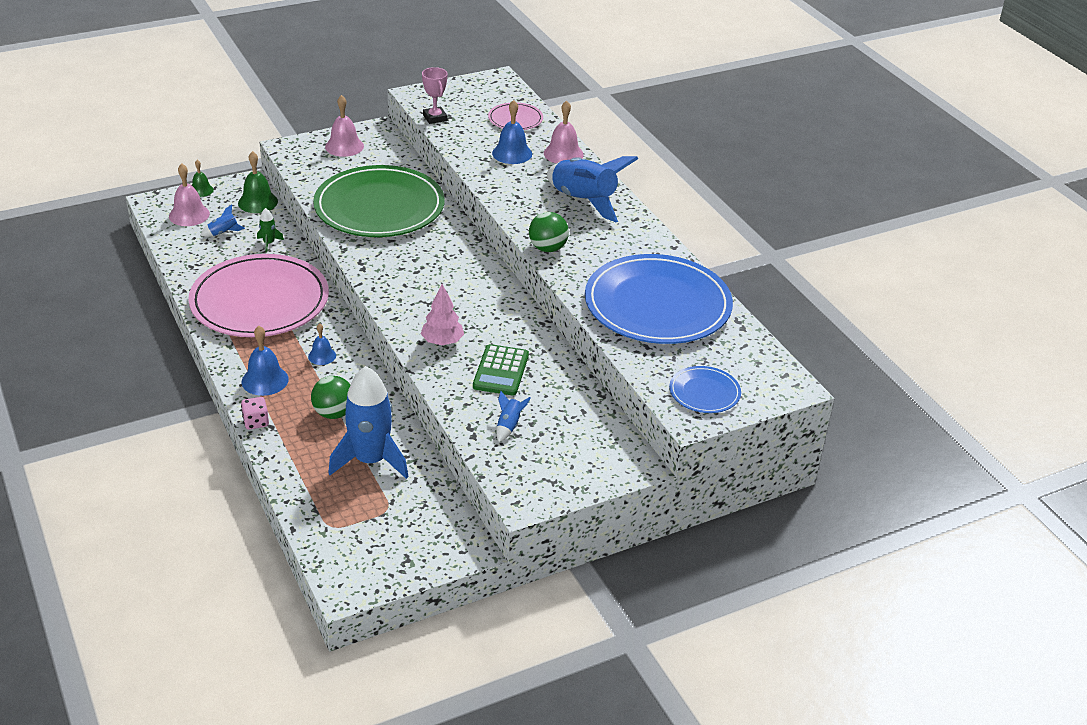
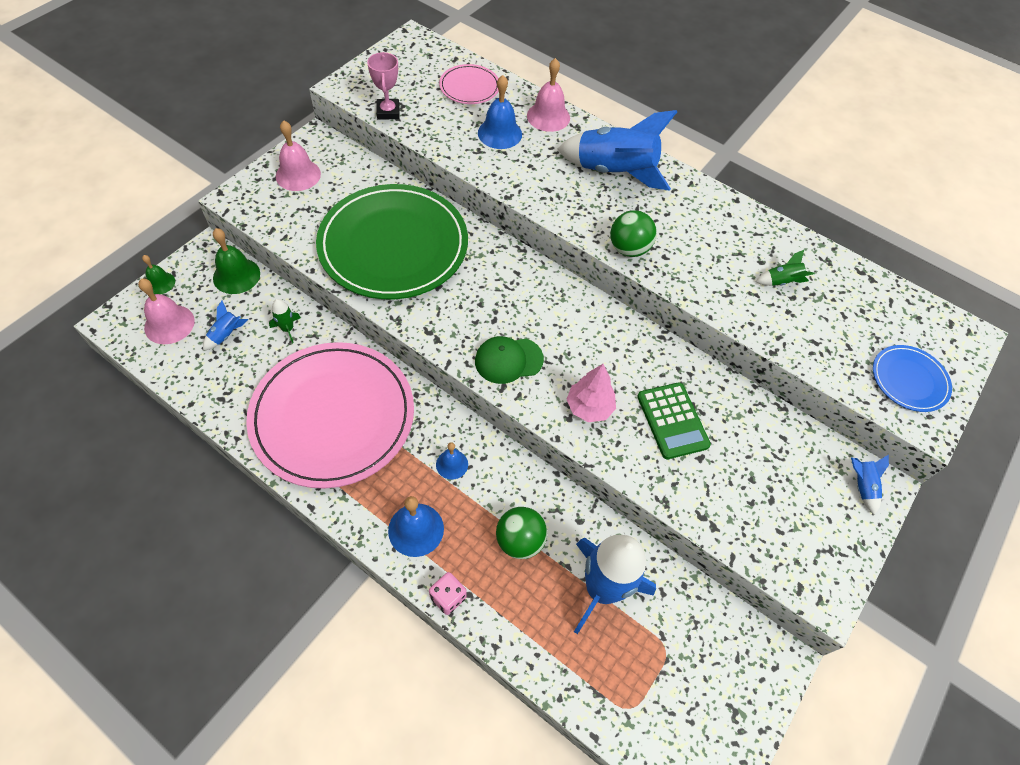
camera: 30 degrees left, 20 degrees up
pink trophy [422,67,447,124] -> pink trophy turned 45 degrees clockwise [367,52,399,120]
blue rocket [496,391,531,442] -> blue rocket moved to [851,455,889,515]
blue plate [585,254,733,344] -> green rocket [755,250,815,286]
none -> green cap [475,336,544,384]

